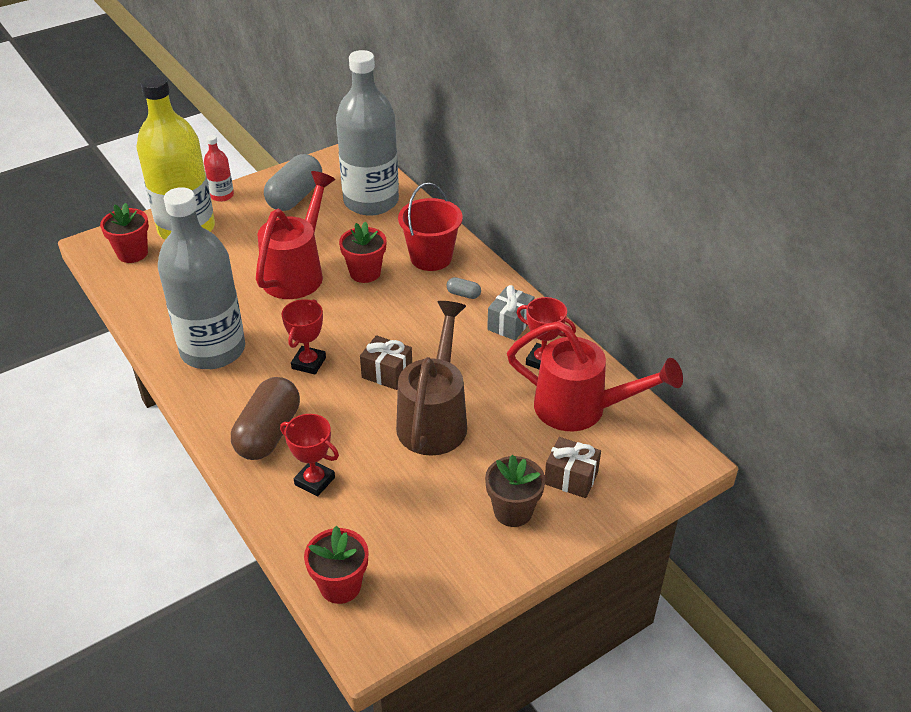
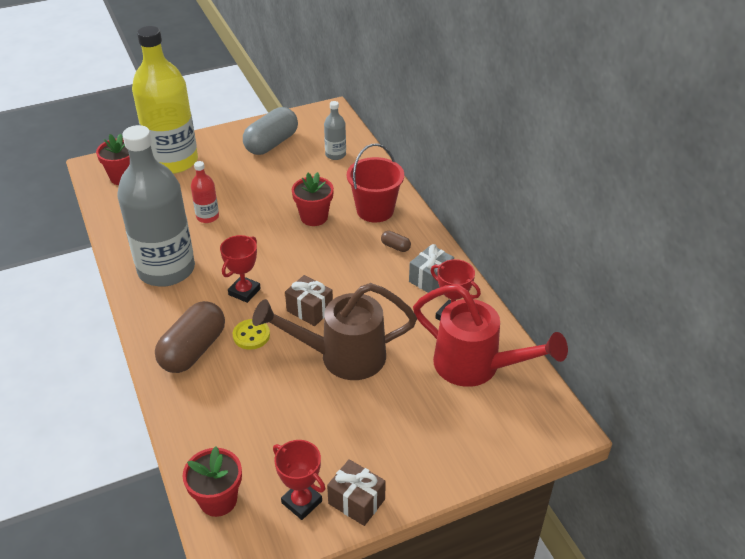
camera: 10 degrees right, 0 degrees up
red bottle [204,135,234,202] -> red bottle moved to [191,161,219,223]
red watering can [256,171,335,299] -> none
red trophy [280,414,339,497] -> red trophy moved to [273,440,325,520]
grey bottle [336,50,399,216] -> grey bottle [324,101,346,160], size x0.43
brown watering can [396,301,467,456] -> brown watering can turned 120 degrees counterclockwise [252,283,417,380]
grey capsule [446,277,481,299] -> brown capsule [381,231,411,252]
brown flower pot [485,455,545,527] -> none
brown gift [545,437,601,498] -> brown gift moved to [327,459,386,526]
none -> yellow button [233,319,270,350]

